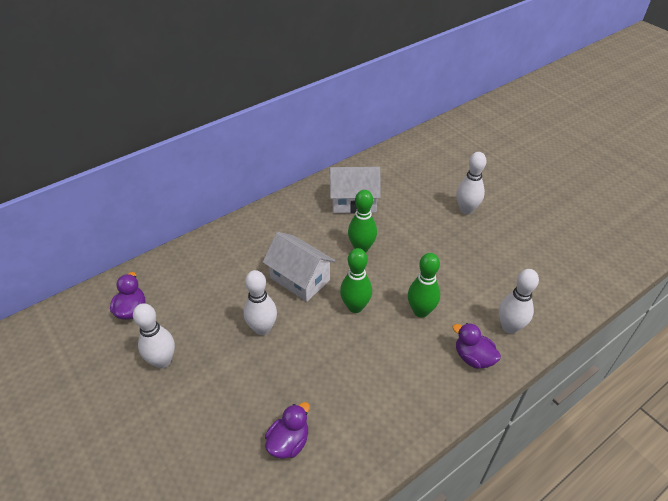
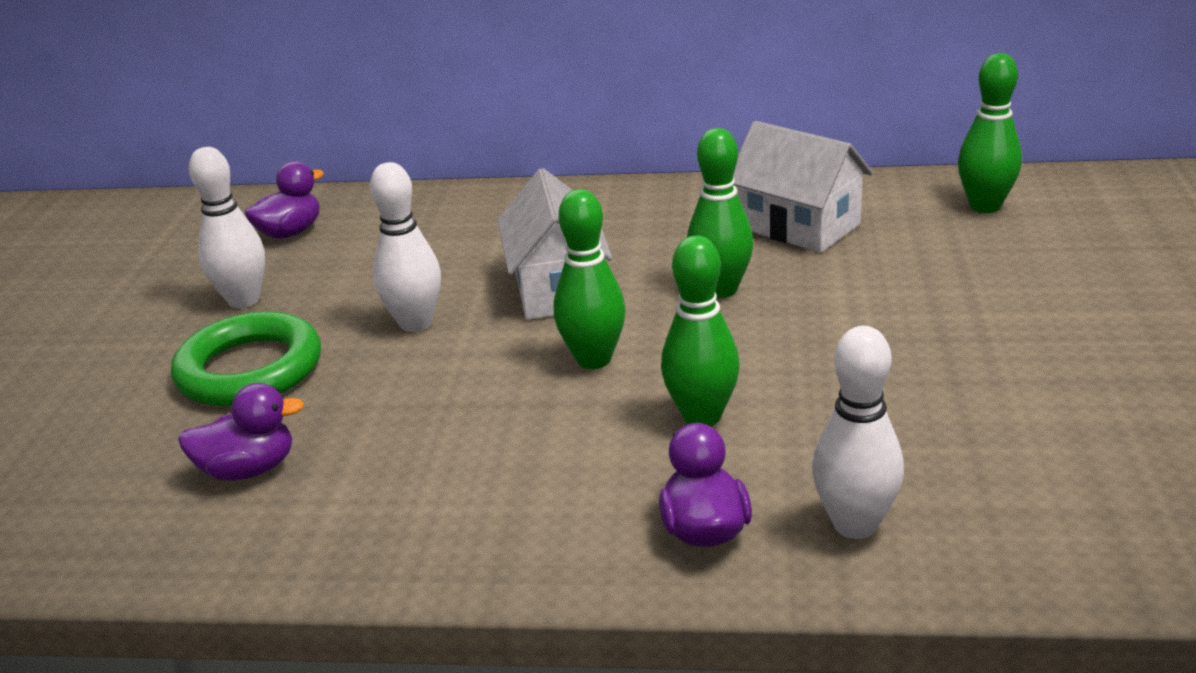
camera: 45 degrees right, 15 degrees down
white bowling pin [456,152,486,214] -> none
none -> green ring [171,311,321,406]
none -> green bowling pin [958,53,1022,213]

